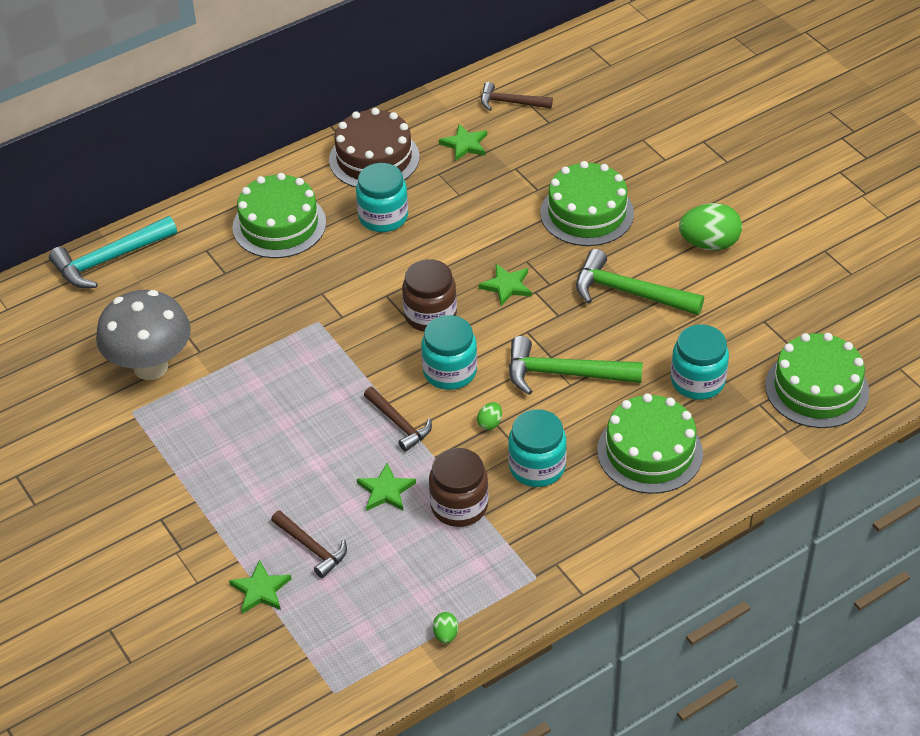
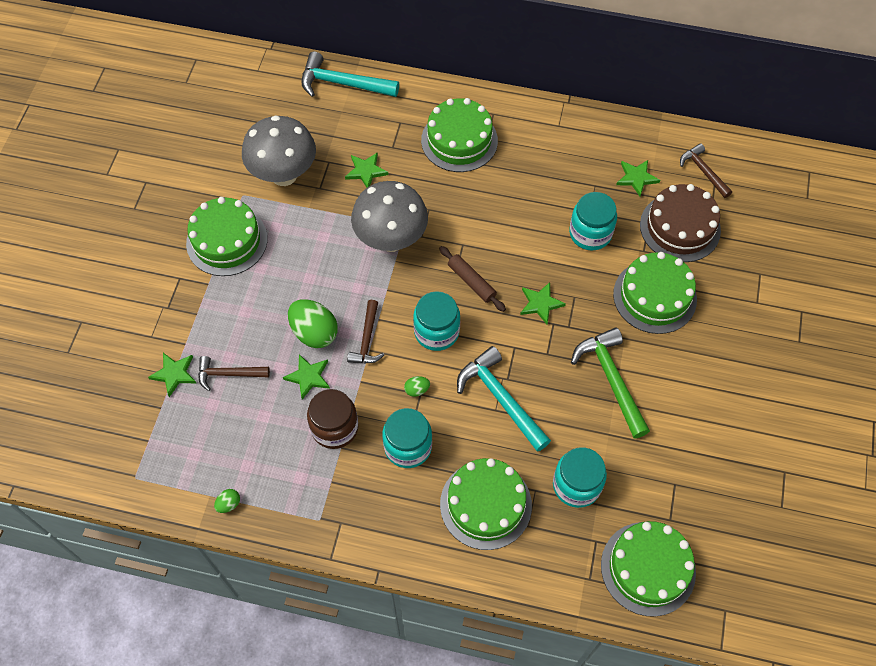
camera: 45 degrees right, 15 degrees up
brown hammer [271,511,347,578] -> brown hammer turned 90 degrees clockwise [198,356,270,391]
brown cake [329,108,419,187] -> brown cake moved to [640,184,721,262]
turquoise jar [356,163,408,232] -> turquoise jar moved to [569,192,617,251]
brown jar [402,259,457,332] -> brown rolling pin [439,246,506,312]
green hammer [509,336,643,395] -> turquoise hammer [457,346,551,452]
green egg [679,203,742,250] -> green egg moved to [288,299,338,348]
none -> green cake [186,197,267,276]
none -> green star [345,152,388,188]
none -> grey mushroom [351,181,428,252]

